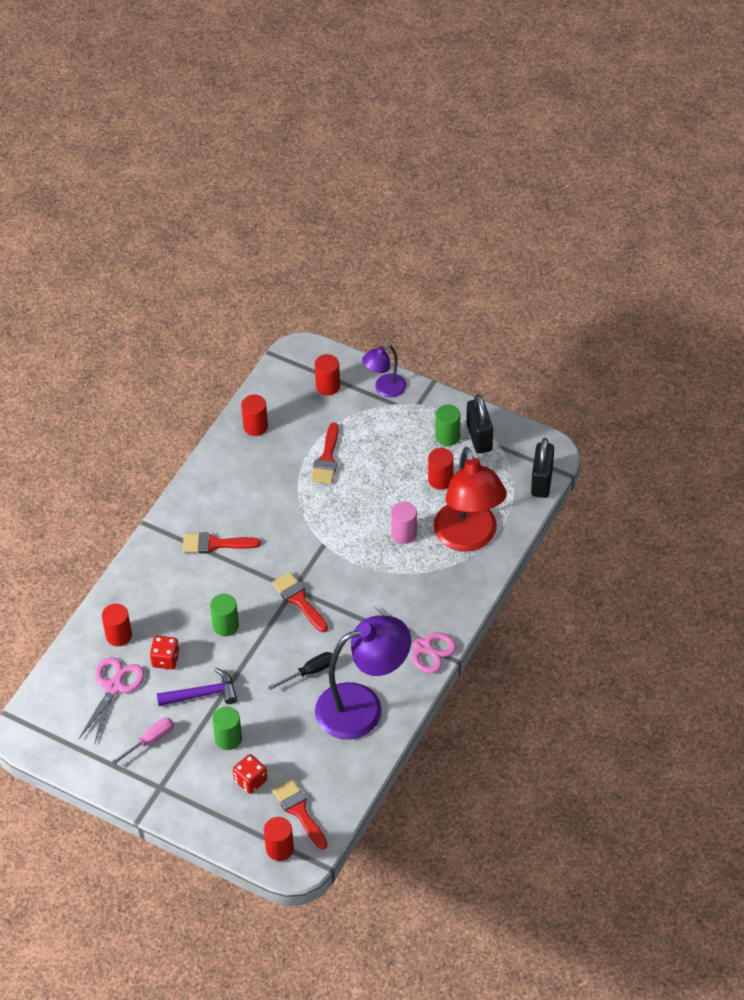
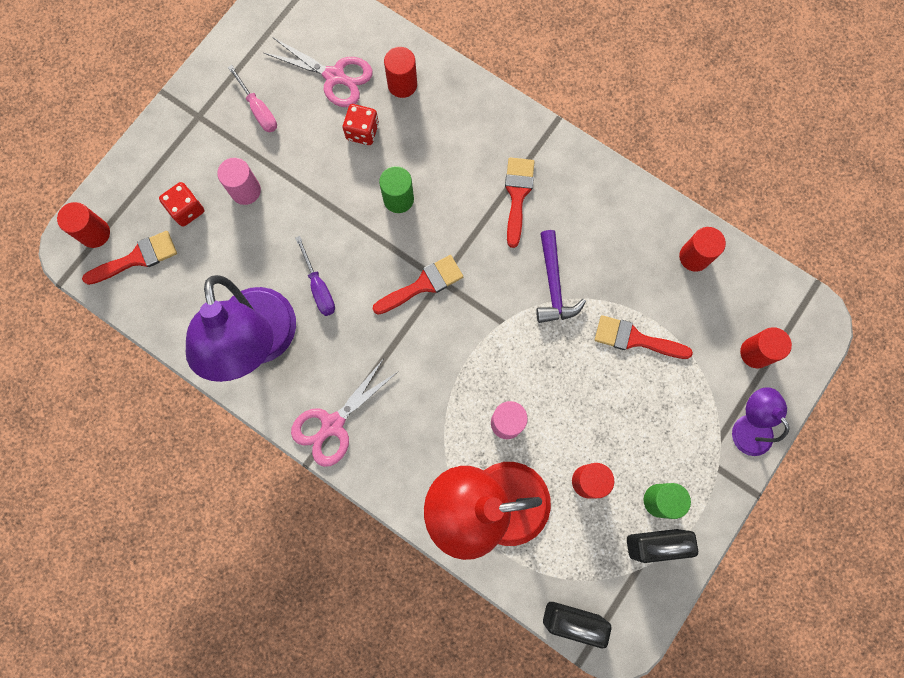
camera: 95 degrees right, 25 degrees up
purple hammer [157,667,237,706] -> purple hammer moved to [536,230,586,323]
green cylinder [212,707,242,750] -> pink cylinder [217,158,261,205]
black screwdriver [268,652,333,690] -> purple screwdriver [295,236,335,316]

